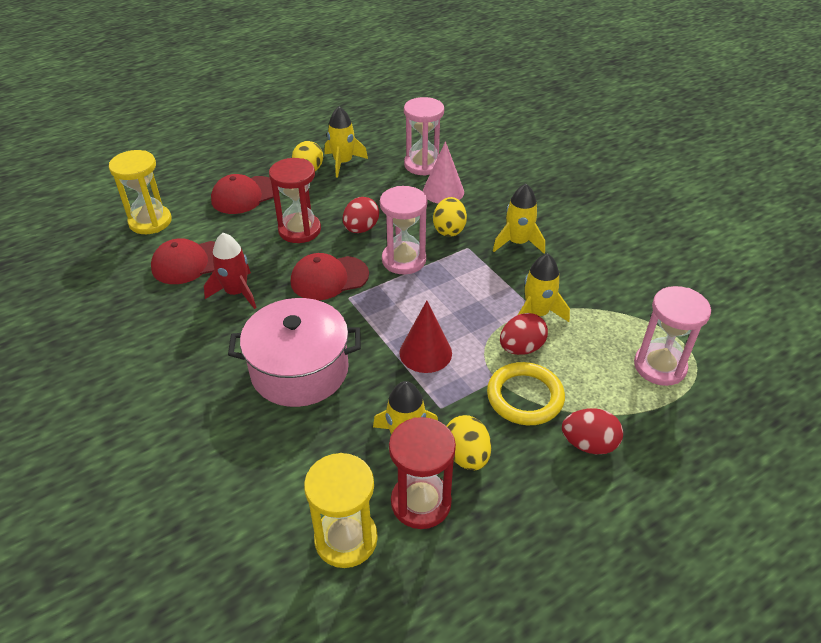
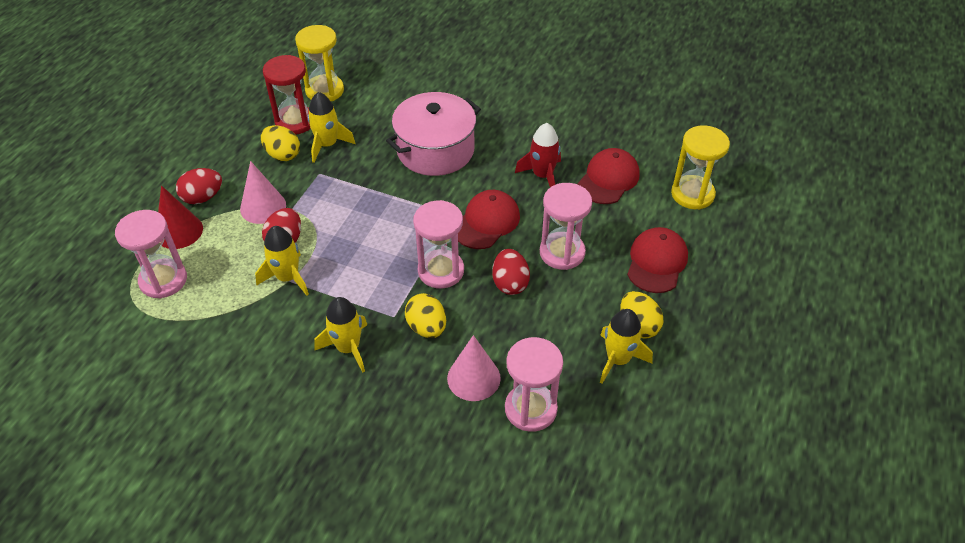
camera: 145 degrees right, 5 degrees up
red hourglass [269,158,321,243] -> pink hourglass [540,183,592,270]
red cone [399,301,452,373] -> red cone moved to [158,186,203,249]
yellow ring [487,362,565,425] -> pink cone [240,161,286,224]

